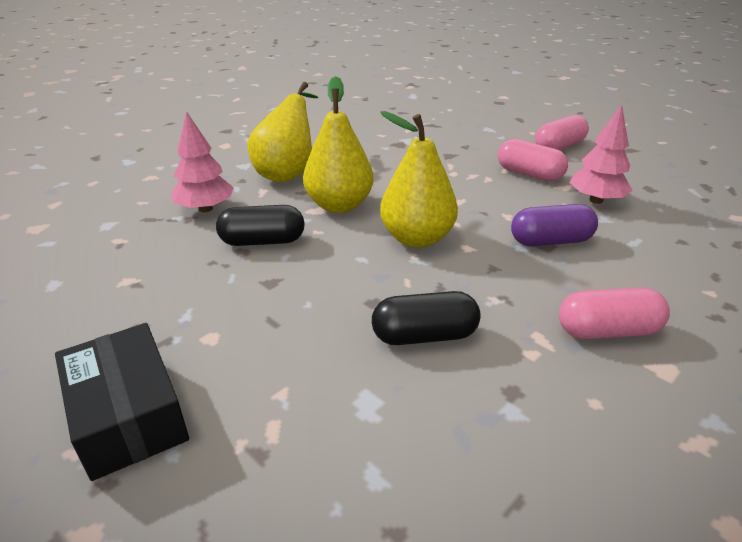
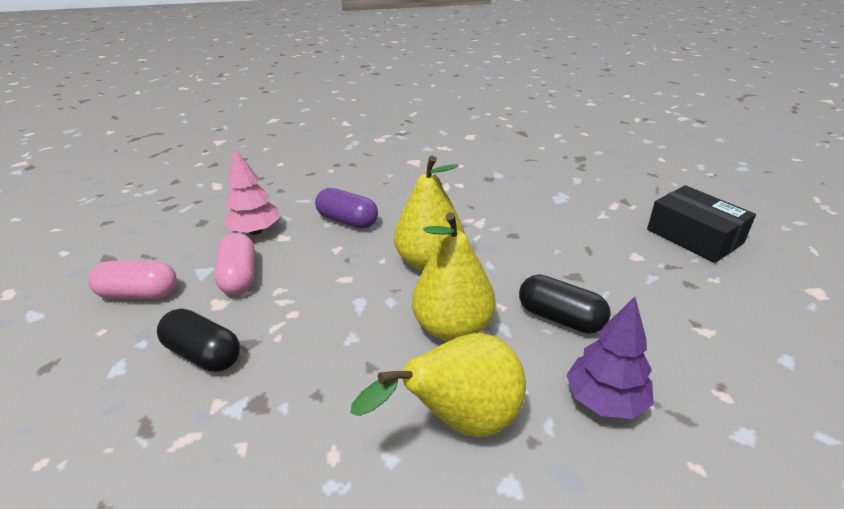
camera: 140 degrees left, 0 degrees up
black box [55,323,189,481] -> black box turned 45 degrees counterclockwise [647,185,756,263]
pink tree [171,111,234,212] -> purple tree [566,297,654,419]
black capsule [372,291,481,345] -> black capsule moved to [157,309,240,372]
pink capsule [559,287,670,339] -> none

